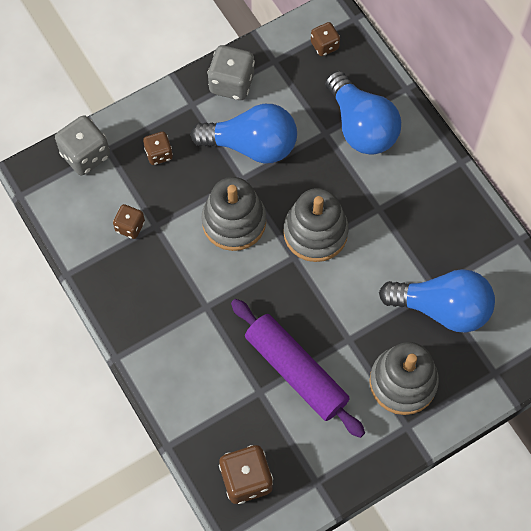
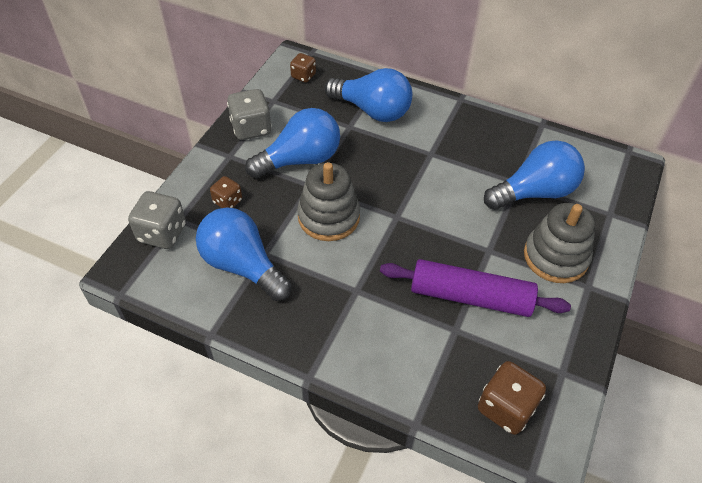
camera: 35 degrees left, 15 degrees down
brown dice [113,204,145,239] -> blue light bulb [196,207,292,301]
grey stacking toy [283,188,349,262] -> none

